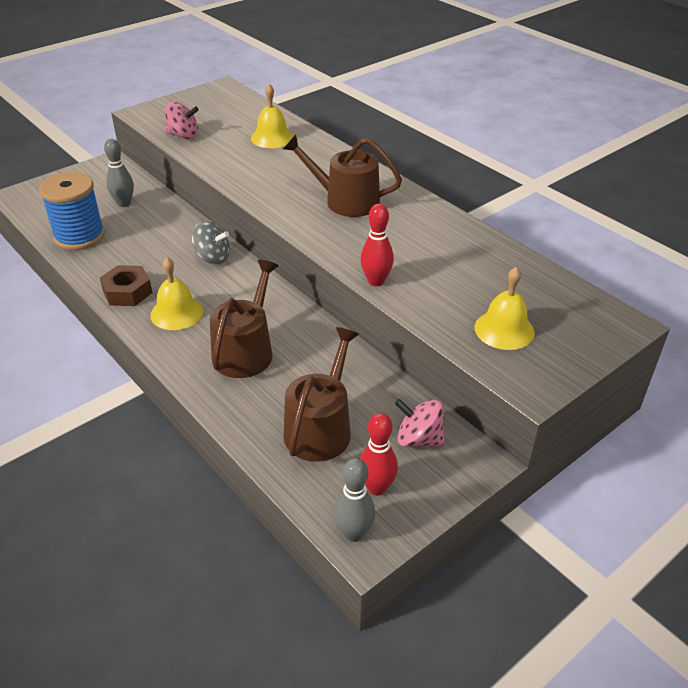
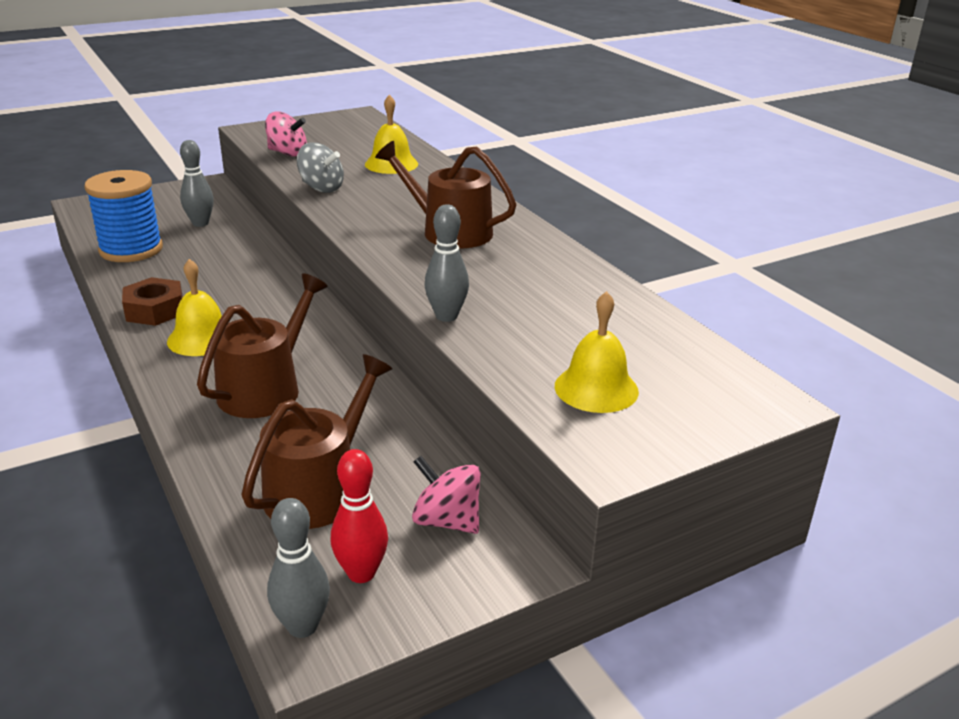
camera: 10 degrees right, 10 degrees down
grey spinning top [192,221,230,264] -> grey spinning top moved to [297,143,344,193]
red bowling pin [360,204,394,286] -> grey bowling pin [425,204,469,322]

